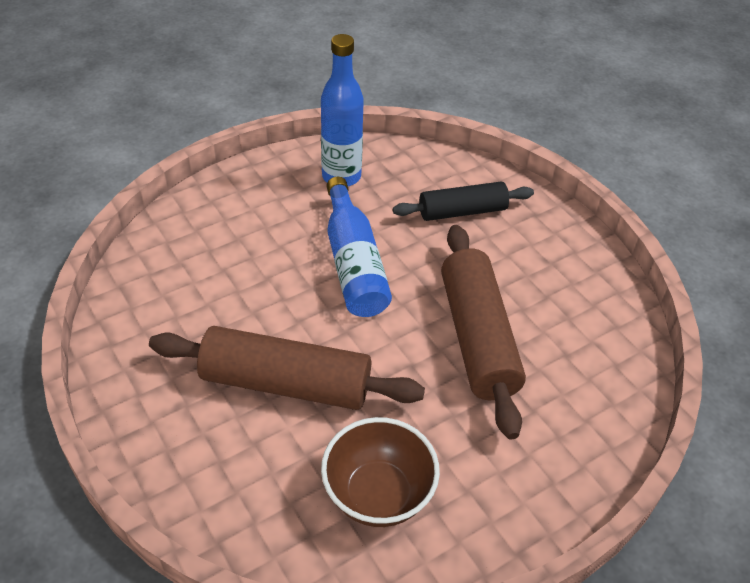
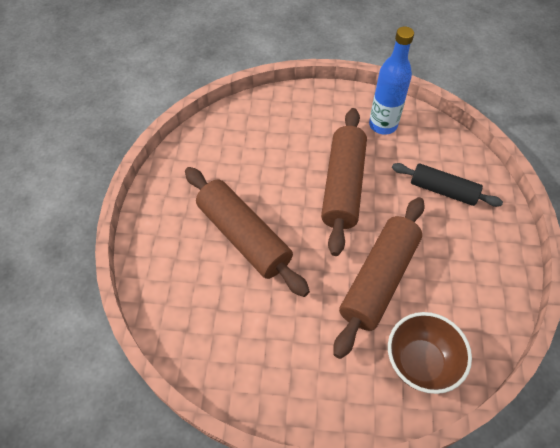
camera: 40 degrees right, 10 degrees up
brown bowl [321,417,440,527] -> brown bowl moved to [388,312,472,394]
blue bottle [327,177,392,317] -> brown rolling pin [321,108,367,256]

